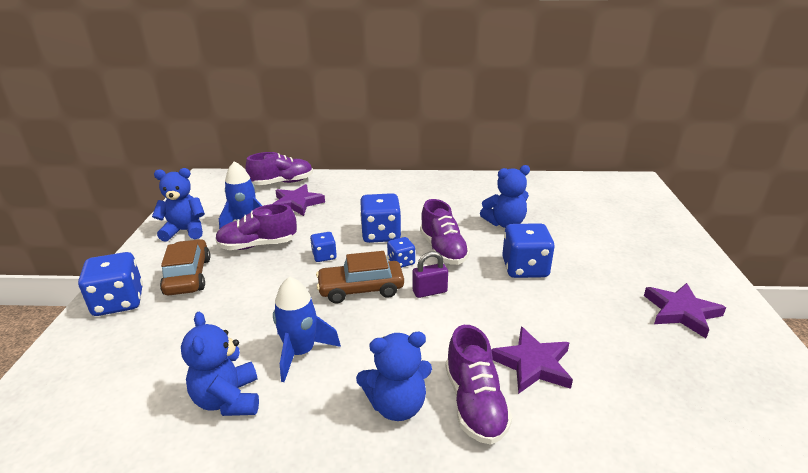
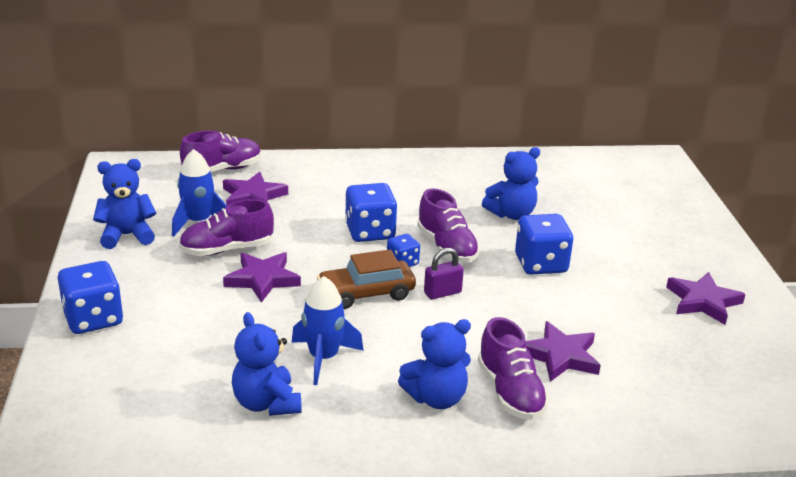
camera: 10 degrees left, 0 degrees up
brown car [160,239,211,295] -> none
blue dice [310,232,337,262] -> none
none -> purple star [223,252,301,303]

